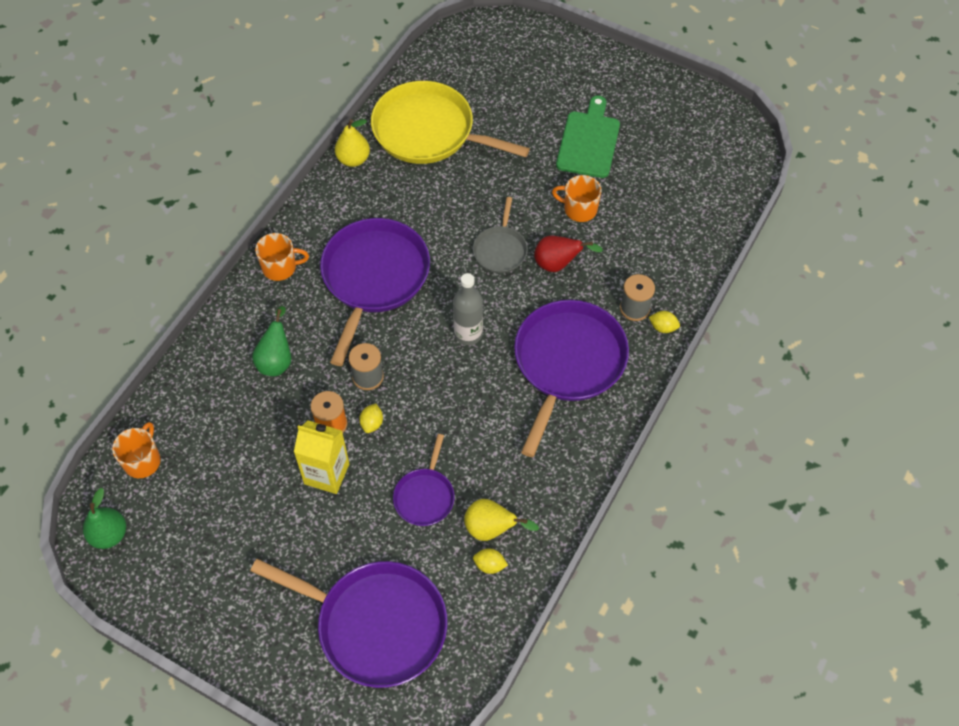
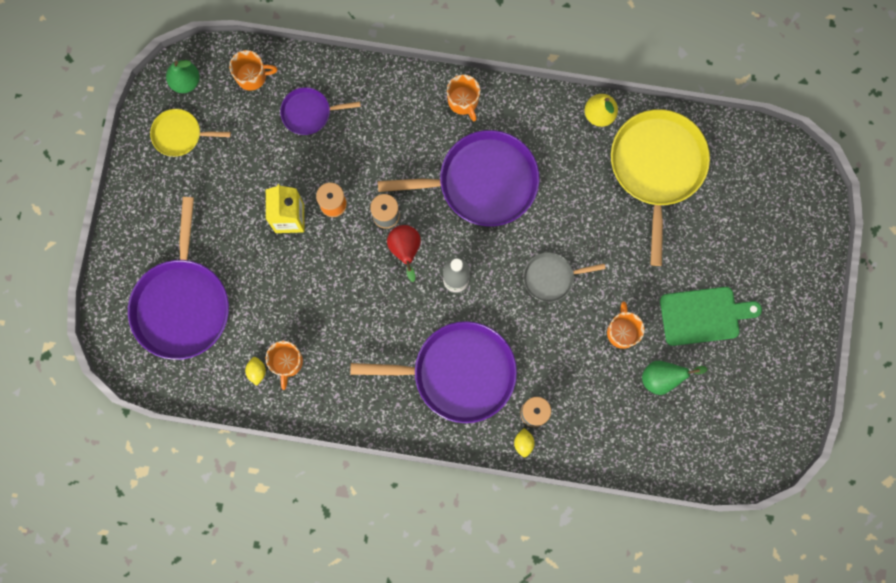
camera: 70 degrees right, 20 degrees up
green pear [252,306,292,376] -> green pear moved to [642,360,707,395]
yellow lemon [359,404,383,433] -> none
purple pan [393,434,455,526] -> purple pan moved to [280,87,361,135]
yellow pear [464,499,539,541] -> orange mug [266,341,303,390]
red pear [534,236,603,272] -> red pear moved to [387,225,421,282]
none -> yellow pan [150,109,231,157]

